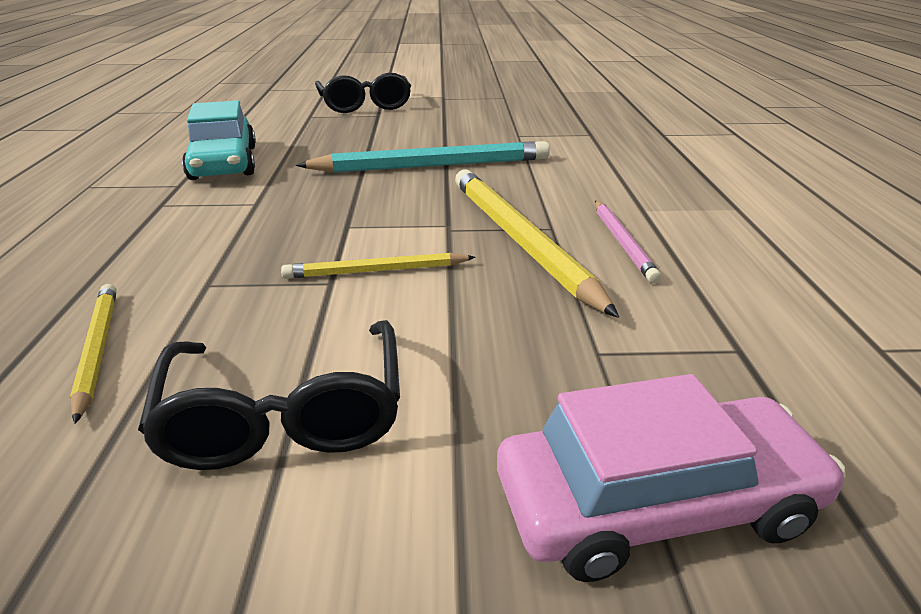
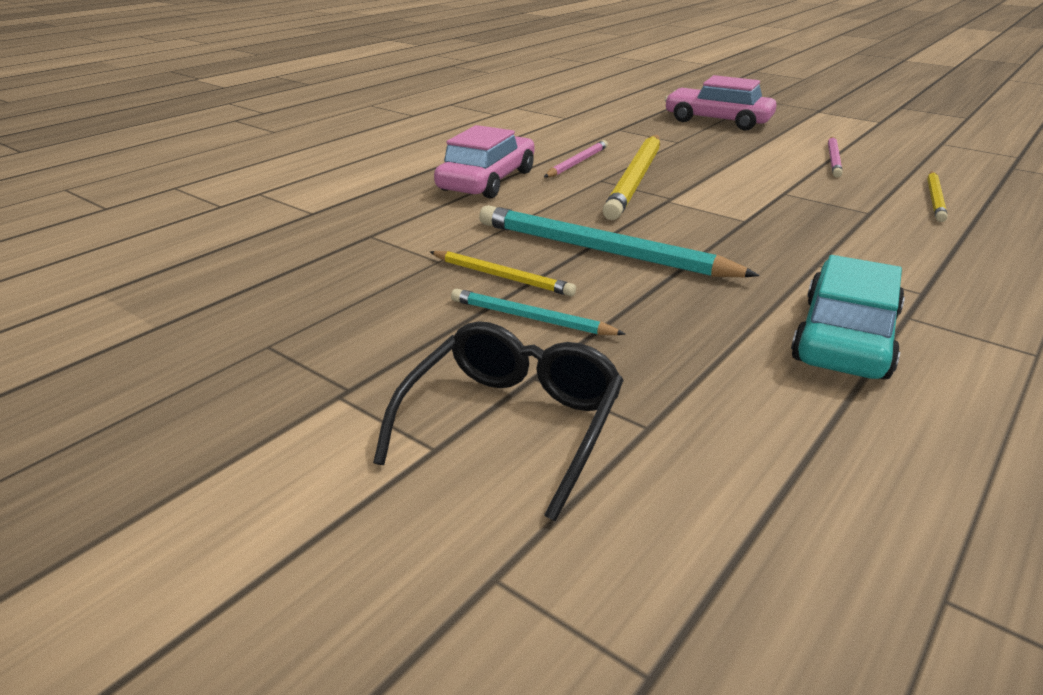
camera: 140 degrees left, 0 degrees up
black glasses [138,320,400,470] -> pink pencil [828,137,843,178]
yellow pencil [281,253,476,279] -> yellow pencil moved to [430,251,576,296]
none -> pink car [434,125,534,199]
none -> turquoise pencil [451,289,626,335]

